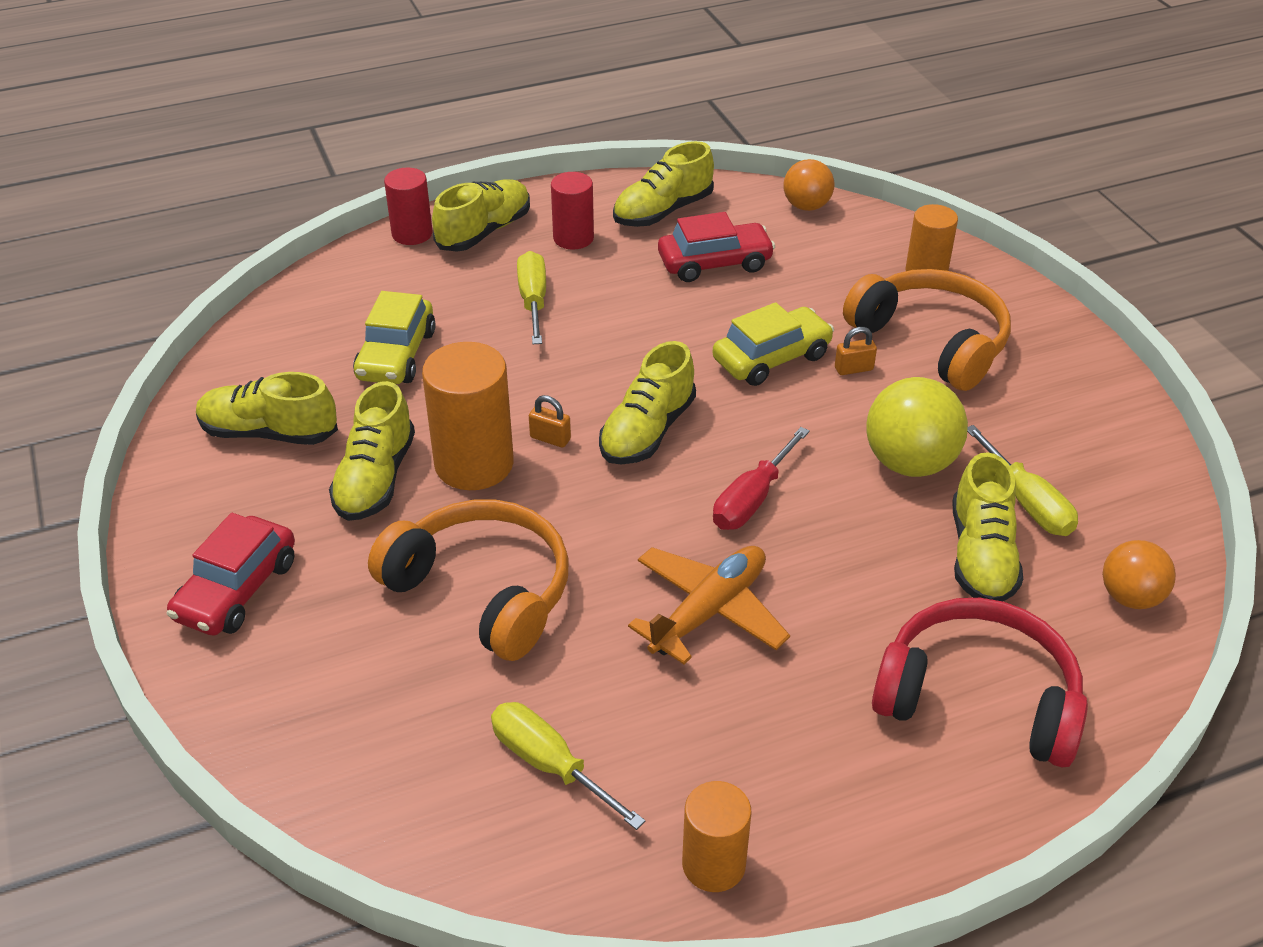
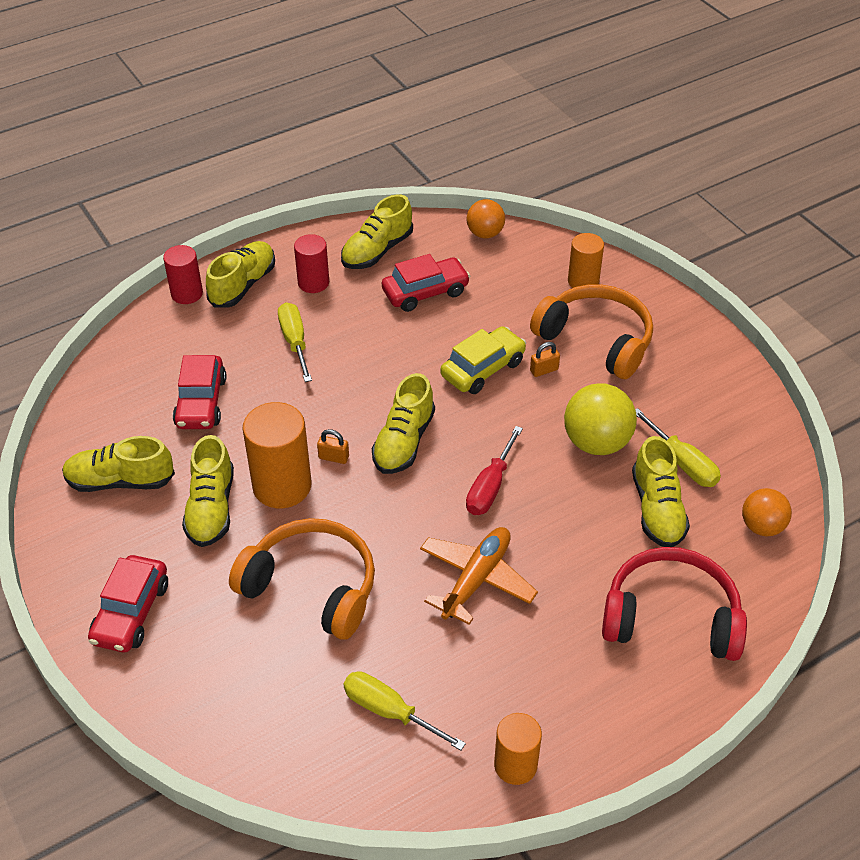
camera: 10 degrees left, 5 degrees up
yellow car [353,291,436,384] -> red car [173,355,226,429]

